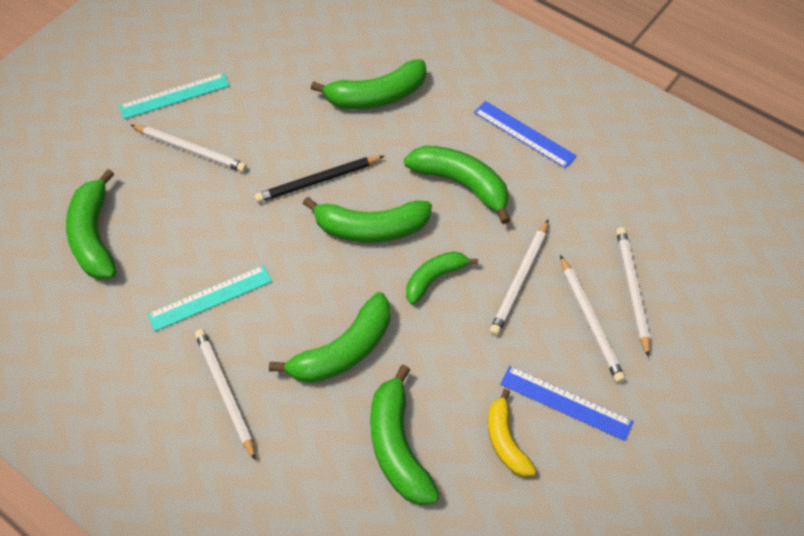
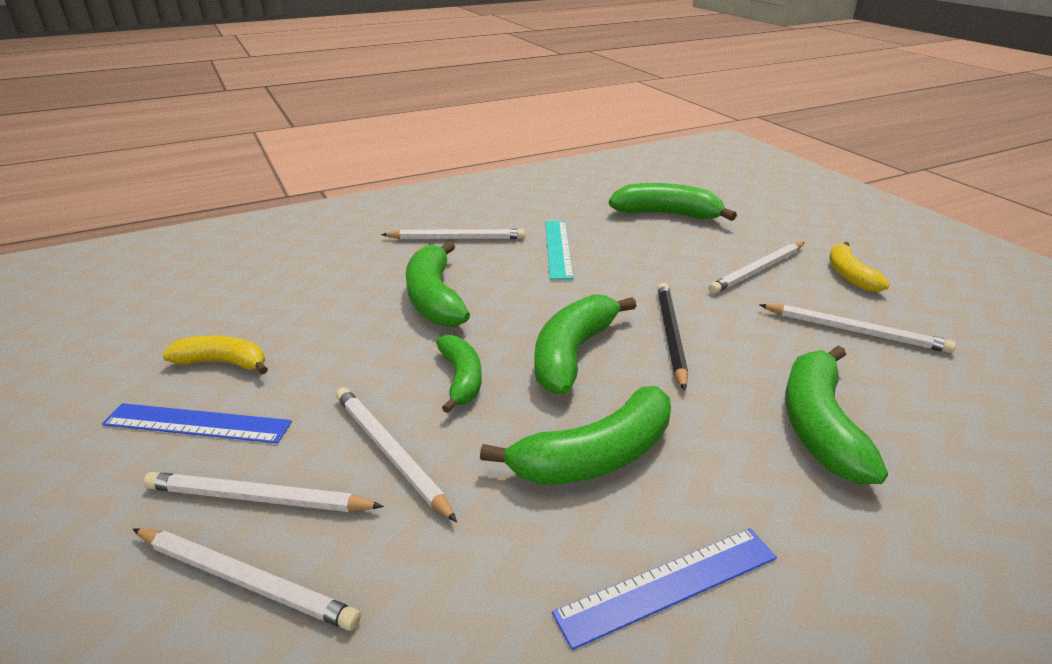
camera: 115 degrees right, 25 degrees down
turquoise ruler [119,73,230,119] -> yellow banana [829,242,890,292]
green banana [370,365,440,505] -> none
blue ruler [500,366,634,441] -> blue ruler turned 45 degrees clockwise [102,403,292,443]
none -> white pencil [759,304,956,353]

